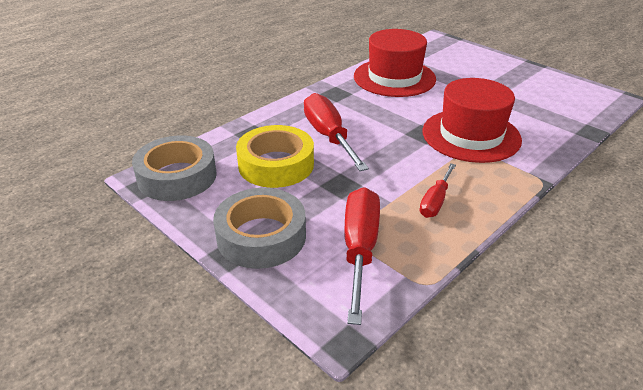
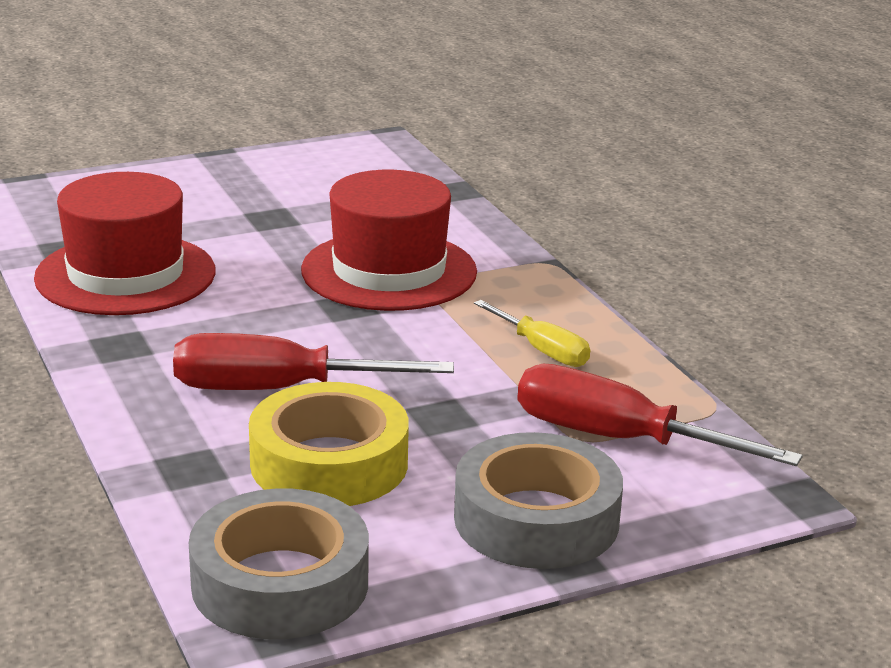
camera: 70 degrees left, 10 degrees down
red screwdriver [420,164,456,218] -> yellow screwdriver [474,300,590,367]

